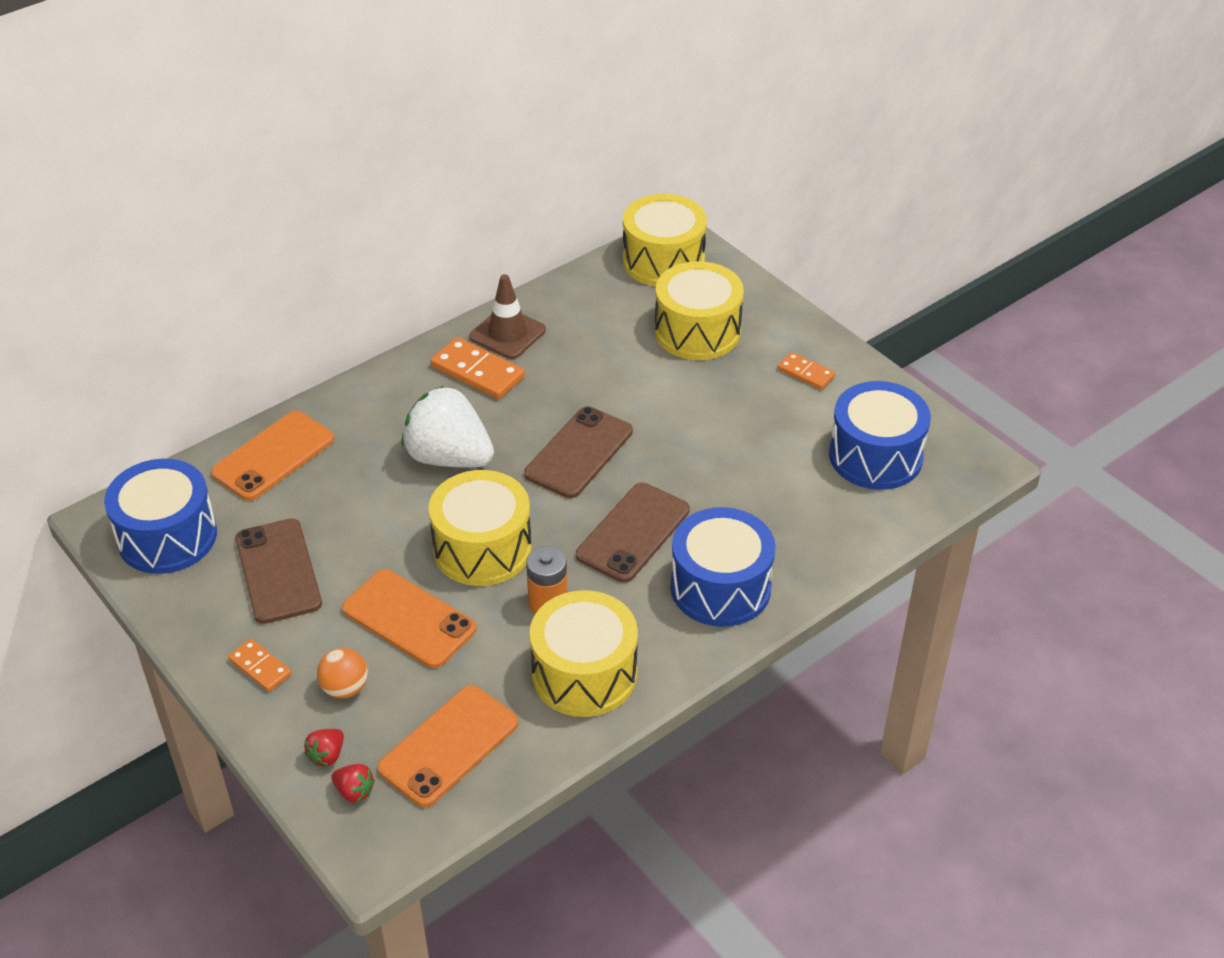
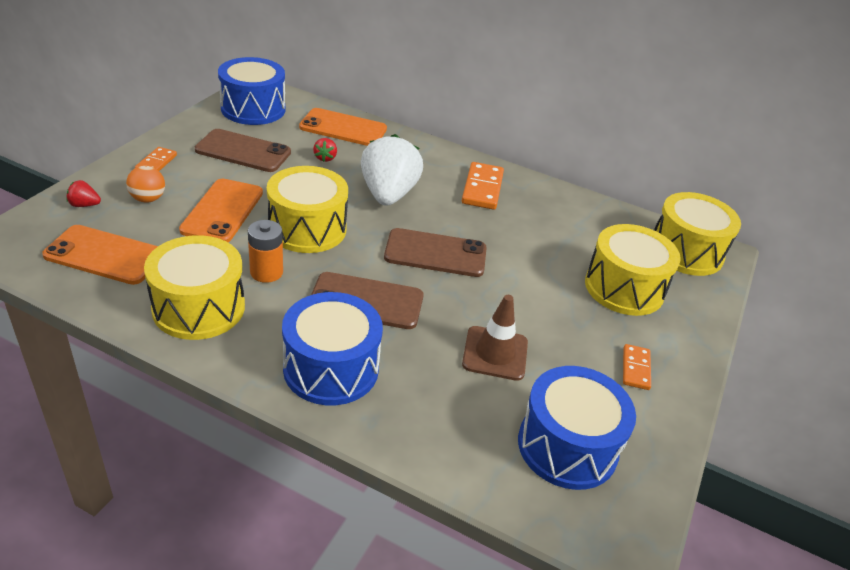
camera: 60 degrees right, 5 degrees down
brown phone [235,518,322,624] -> brown phone turned 60 degrees clockwise [195,129,291,172]
red strawberry [331,764,375,803] -> red strawberry moved to [313,138,337,162]
brown traffic cone [470,274,546,359] -> brown traffic cone moved to [462,295,528,381]

